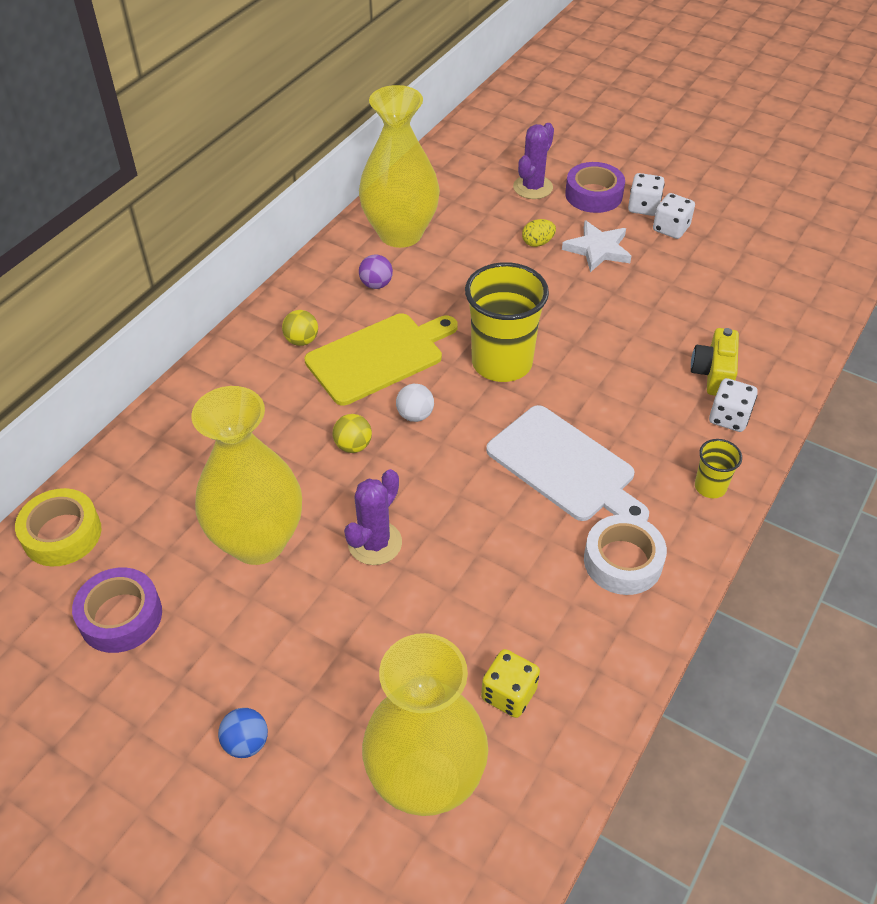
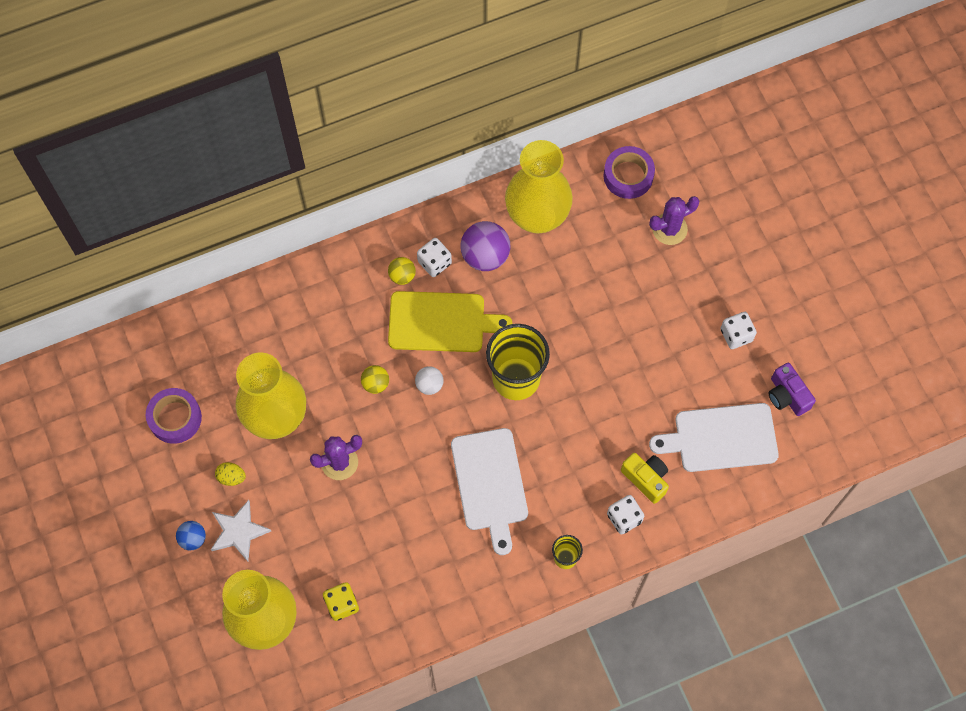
camera: 35 degrees right, 20 degrees up
yellow tape [15,488,102,566] -> none
purple ball [359,254,393,289] -> purple ball [460,221,510,271], size x1.80
yellow egg [522,219,556,247] -> yellow egg moved to [215,462,246,486]
white star [562,220,631,272] -> white star moved to [211,500,271,561]
purple tape [565,162,625,213] -> purple tape moved to [604,146,655,199]
white tape [584,514,667,595] -> none
white dice [628,173,665,216] -> white dice moved to [417,238,452,277]
yellow camera [691,328,739,396] -> yellow camera turned 90 degrees clockwise [621,453,669,504]
none -> white cutting board [649,403,779,472]
none -> purple camera [768,363,816,416]

